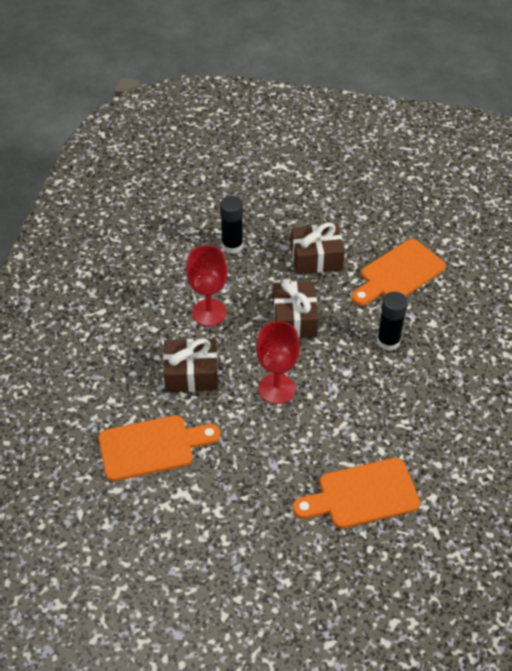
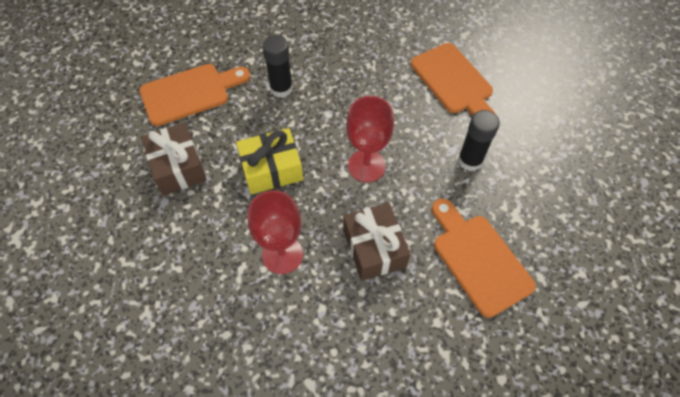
camera: 105 degrees left, 10 degrees up
black glue stick [220,196,243,254] -> black glue stick moved to [458,110,500,171]
brown gift [273,280,318,338] -> yellow gift [236,128,303,194]
orange cutting board [351,239,446,306] -> orange cutting board turned 60 degrees counterclockwise [139,64,250,126]

